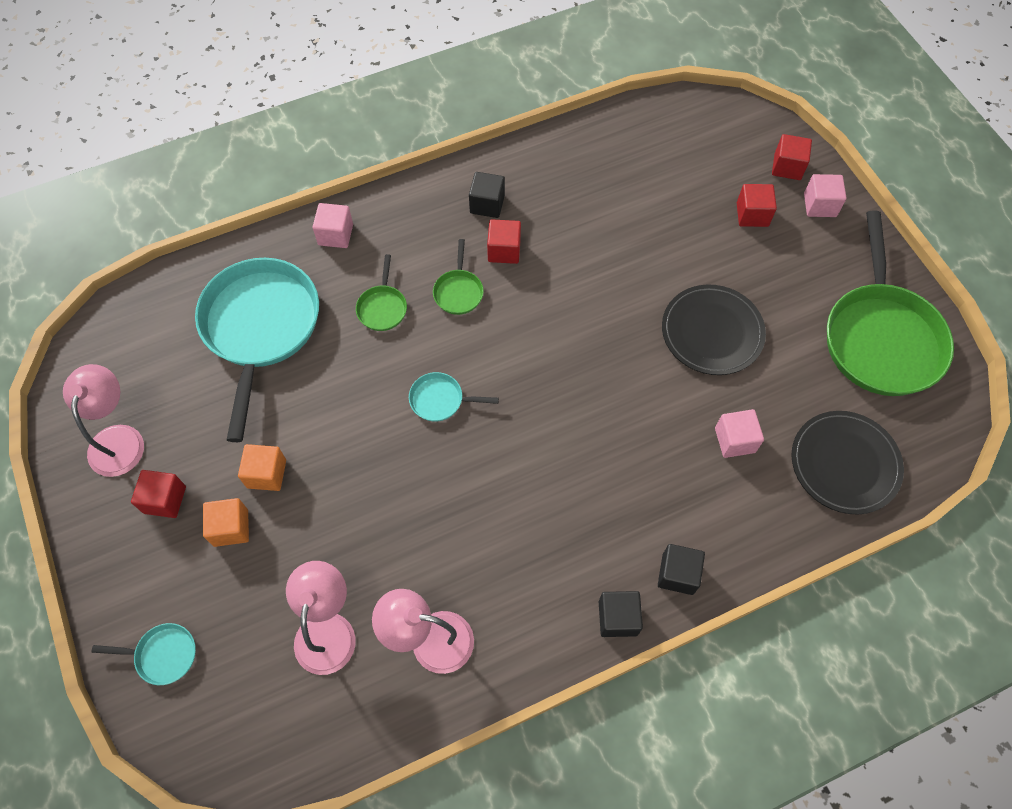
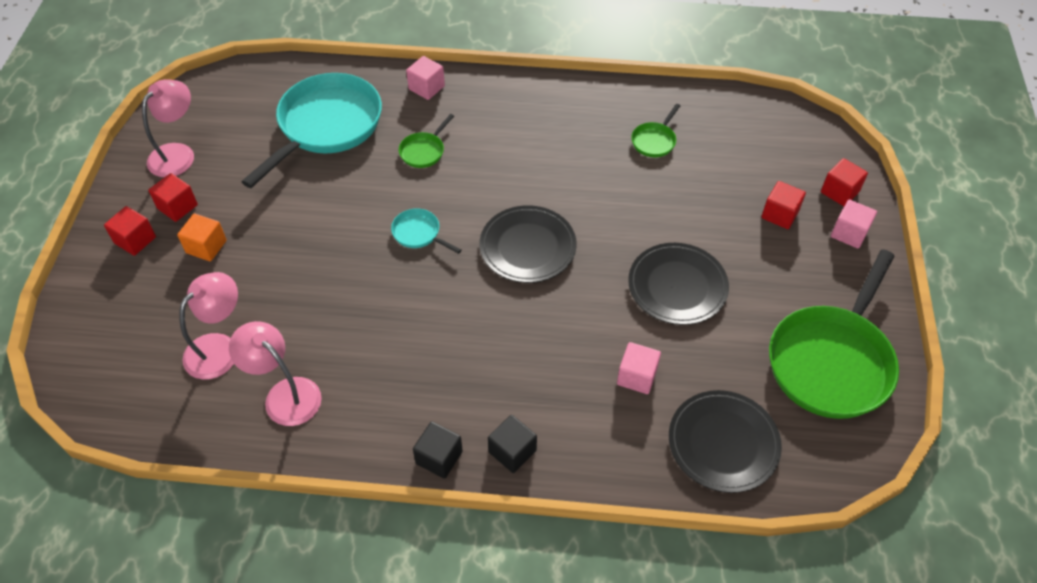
camera: 30 degrees right, 10 degrees down
turquoise pan [91,623,196,685] -> none
orange cube [238,444,286,491] -> none
green pan [433,239,484,315] -> green pan moved to [631,104,680,157]
black cube [469,172,505,218] -> none
red cube [487,219,521,264] -> red cube moved to [104,206,156,256]
none -> black plate [480,205,577,283]

